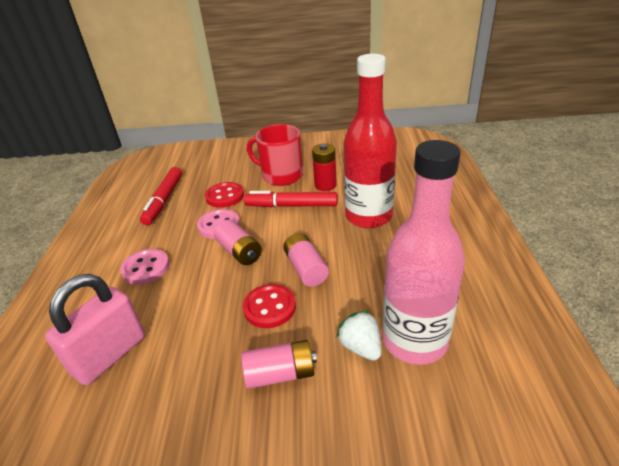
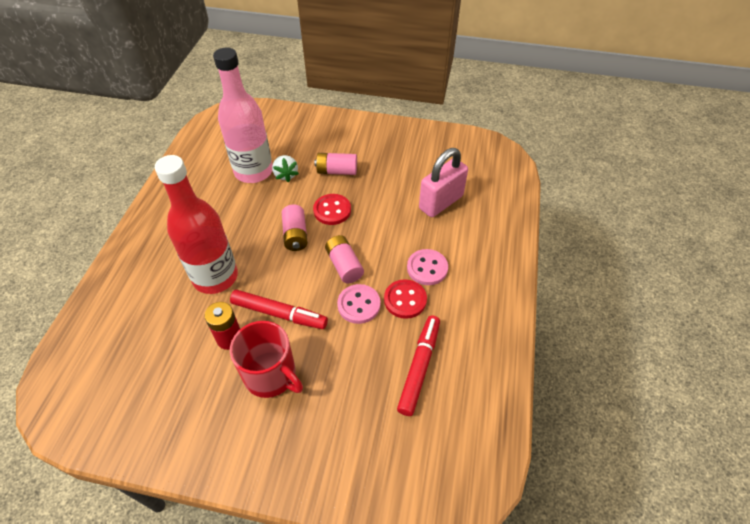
camera: 170 degrees left, 15 degrees up
red button [205,182,244,208] -> red button moved to [384,279,427,319]

